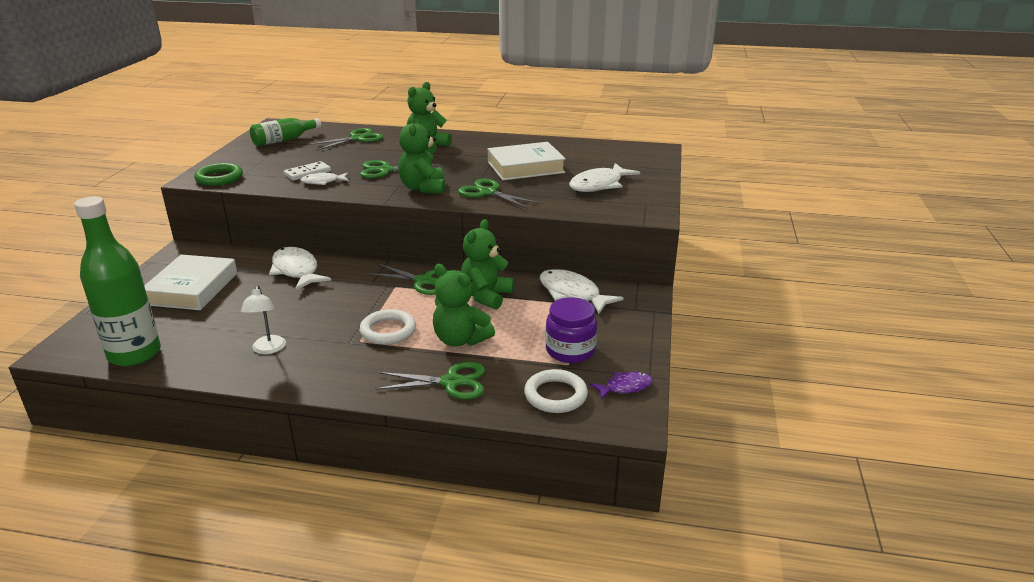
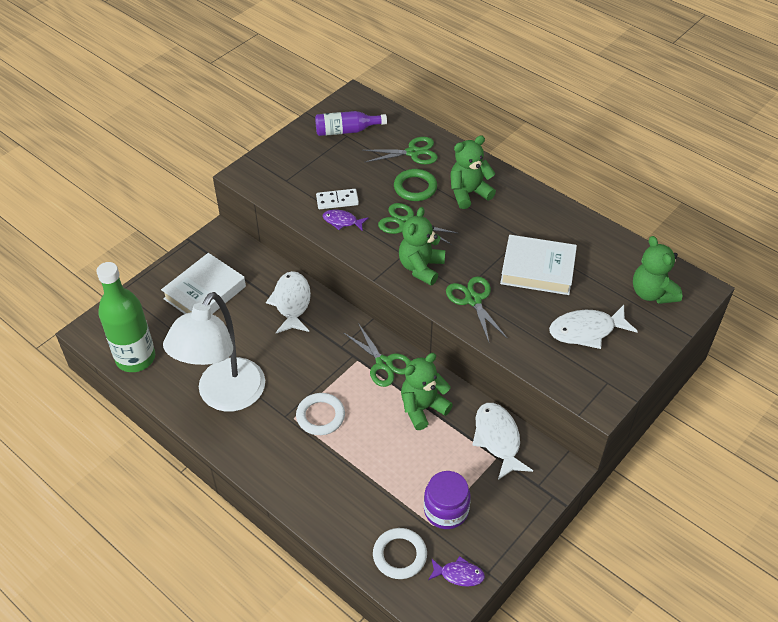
camera: 30 degrees right, 20 degrees up
green ring [194,163,243,186] -> green ring moved to [394,169,437,201]
white lamp [241,285,286,354] -> white lamp [163,292,265,412], size x2.46
green bottle [250,118,321,146] -> purple bottle [315,111,387,136]
white fish [301,173,349,185] -> purple fish [323,210,368,231]
green scissors [375,362,485,399] -> none
green teddy bear [433,264,495,347] -> green teddy bear moved to [633,236,682,304]

